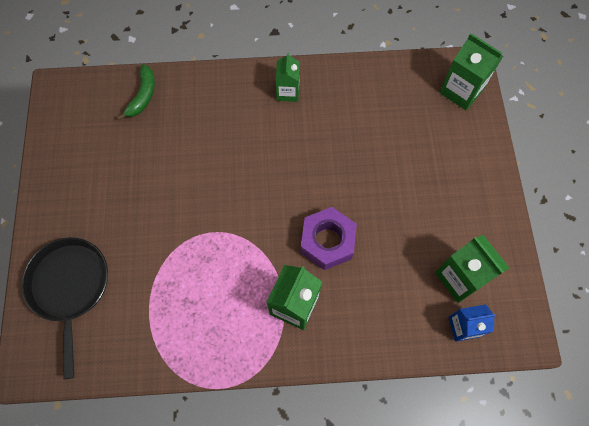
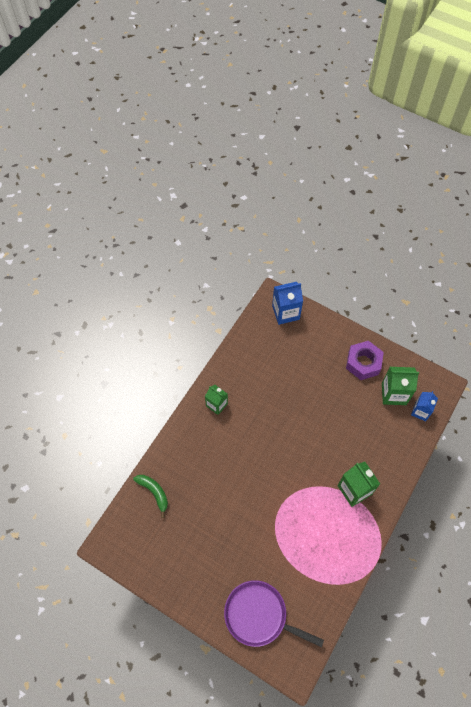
camera: 55 degrees left, 5 degrees down
black pan [21,237,108,379] -> purple pan [224,580,324,647]
purple nut [301,207,357,270] -> purple nut moved to [346,341,384,380]
green carton [439,33,503,110] -> blue carton [272,282,303,325]

